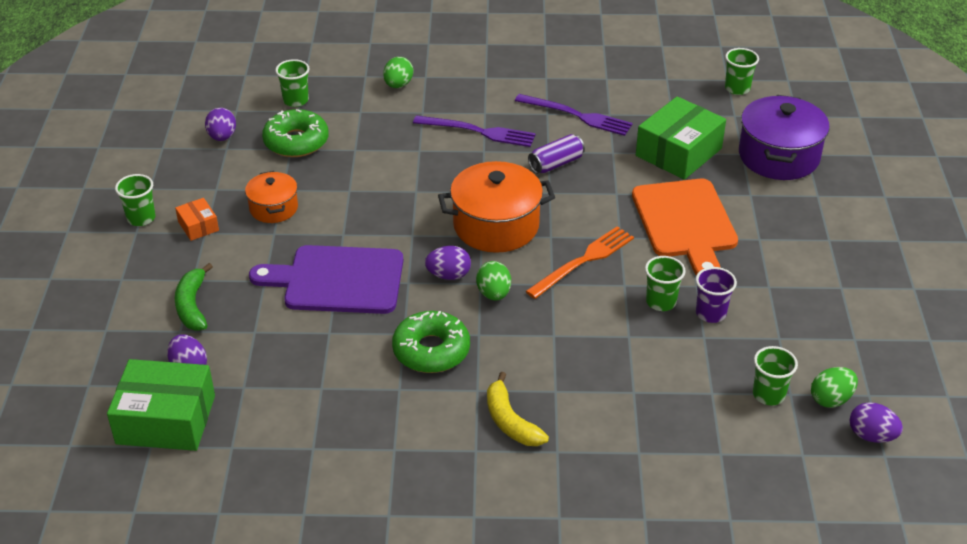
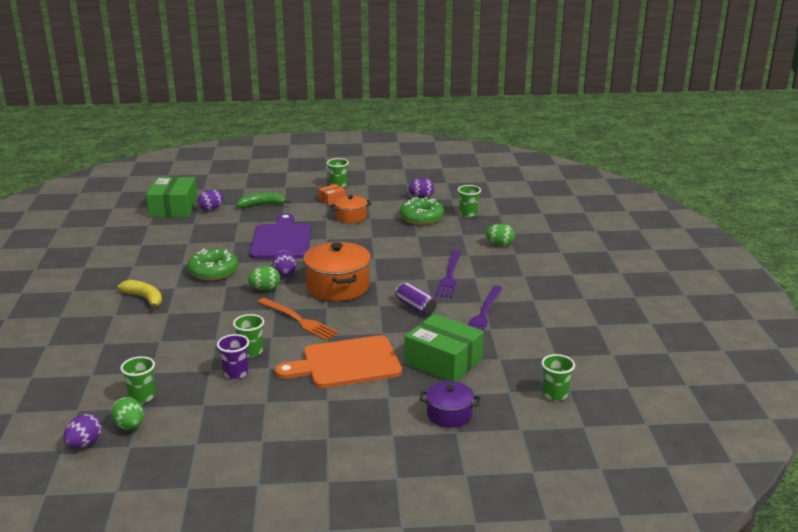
camera: 85 degrees right, 15 degrees down
yellow banana [487,372,549,446] -> yellow banana turned 75 degrees clockwise [118,280,162,310]
purple pot [739,95,830,180] -> purple pot [420,381,480,428], size x0.57

